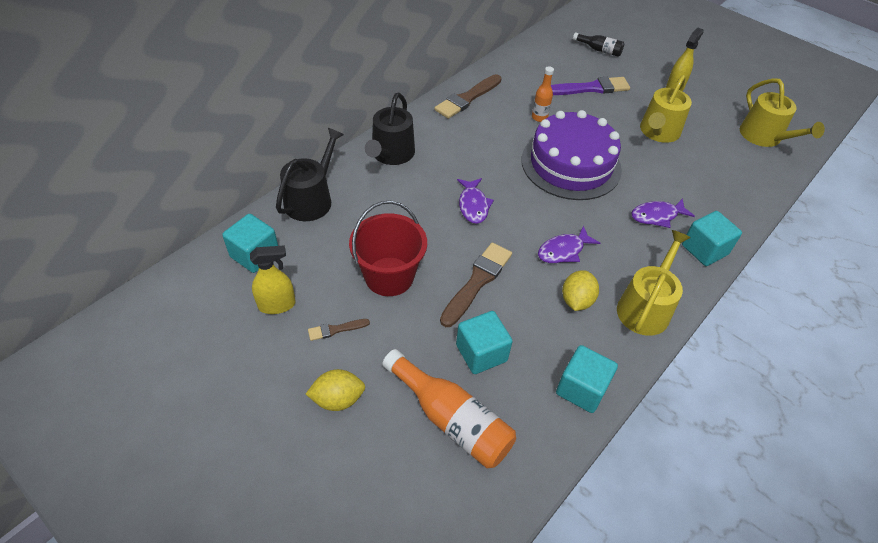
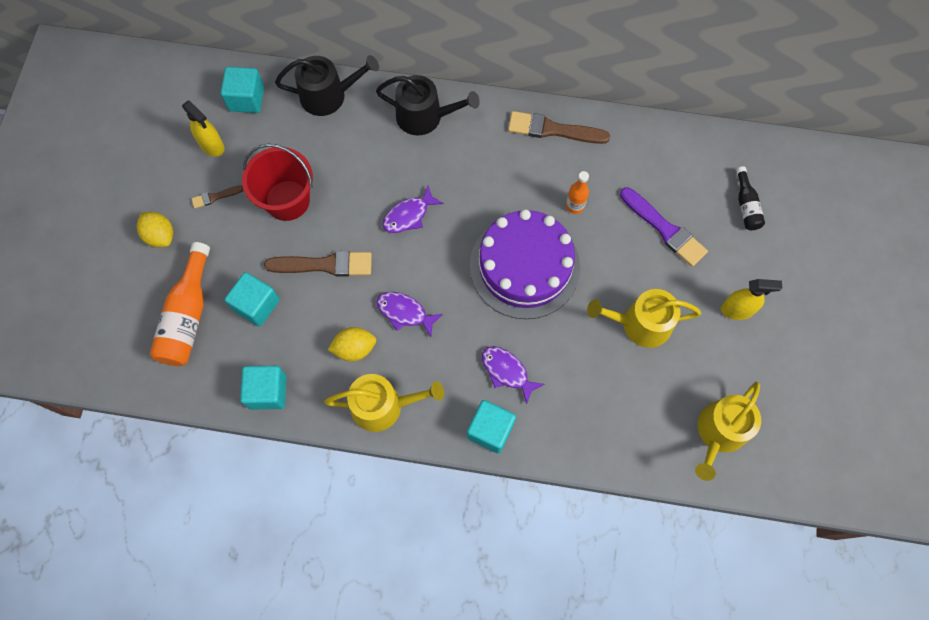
camera: 60 degrees right, 20 degrees up
brown brush [308,319,370,341] -> brown brush turned 60 degrees counterclockwise [191,185,243,209]
black watering can [365,93,415,165] -> black watering can turned 150 degrees counterclockwise [376,75,480,136]

